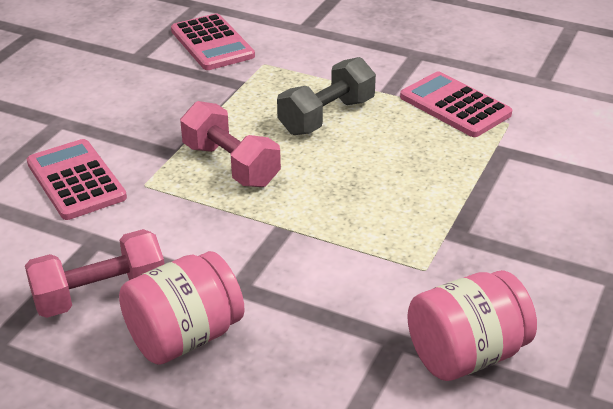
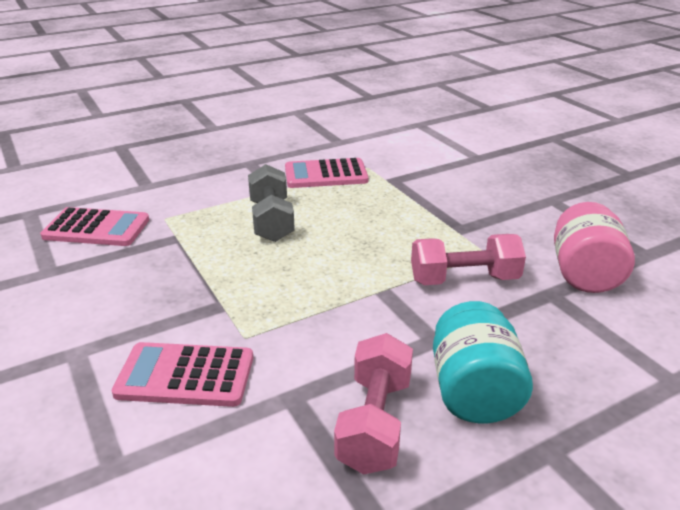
camera: 55 degrees left, 5 degrees down
pink jar [119,251,244,365] -> turquoise jar [433,301,533,423]
pink dumbbell [180,101,281,187] -> pink dumbbell moved to [411,234,526,285]

